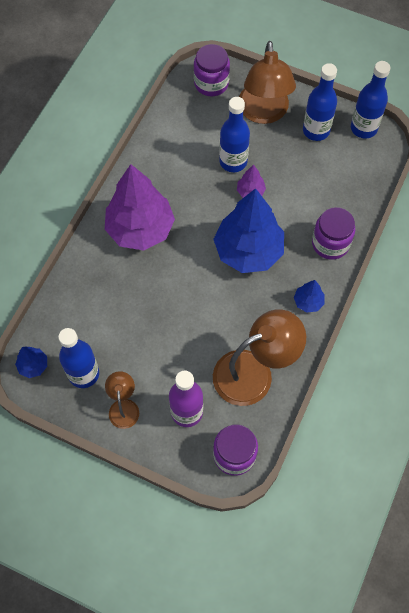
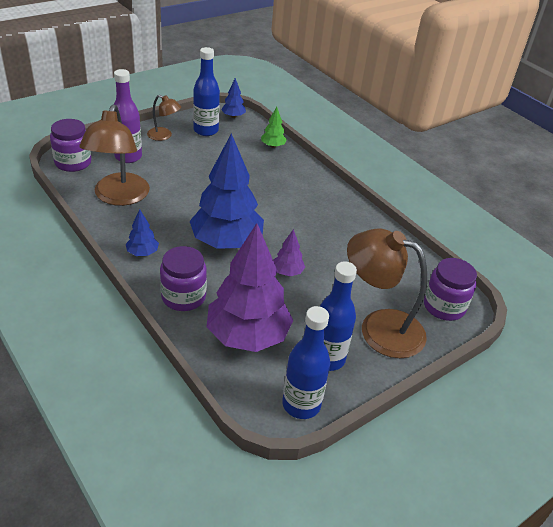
camera: 115 degrees right, 25 degrees down
purple tree [105,164,175,251] -> purple tree moved to [207,223,293,352]
blue bottle [219,97,250,172] -> none
none -> green tree [261,107,287,148]

